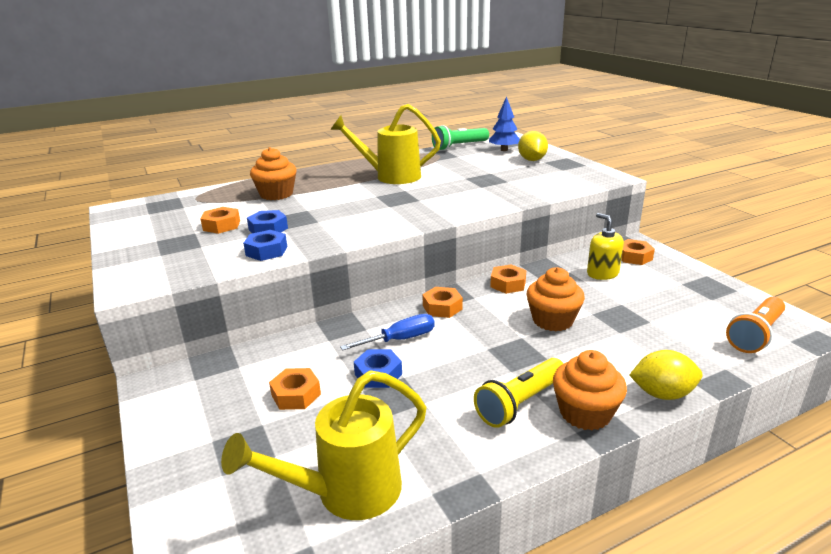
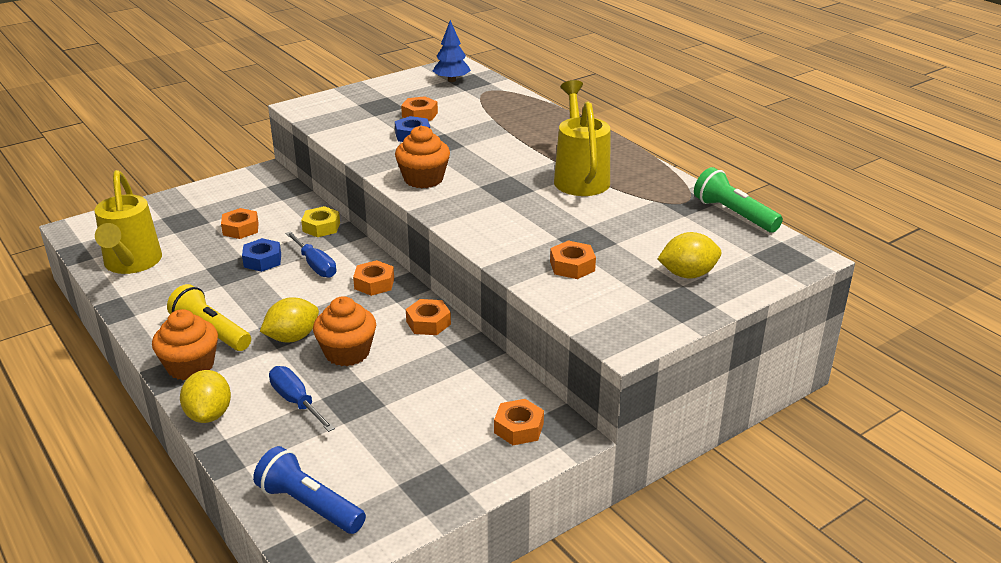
camera: 80 degrees right, 5 degrees up
yellow watering can [221,370,426,520] -> yellow watering can turned 150 degrees counterclockwise [94,170,162,274]
blue nut [243,230,287,261] -> none
orange cupcake [250,147,296,200] -> orange cupcake moved to [395,126,450,188]
blue tree [489,96,520,151] -> blue tree moved to [433,20,471,82]
yellow soap dispenser [587,213,624,280] -> none
orange flashlight [726,297,785,353] -> blue flashlight [253,446,366,534]
none -> yellow lemon [260,297,319,343]
none -> blue screwdriver [269,366,335,432]
none -> yellow nut [301,206,340,237]
none -> orange nut [550,240,596,279]

